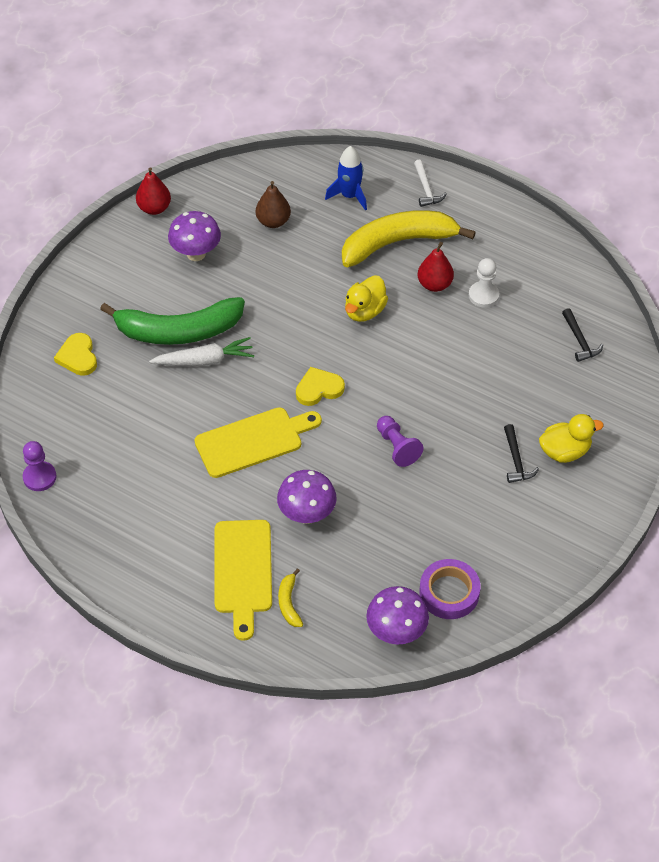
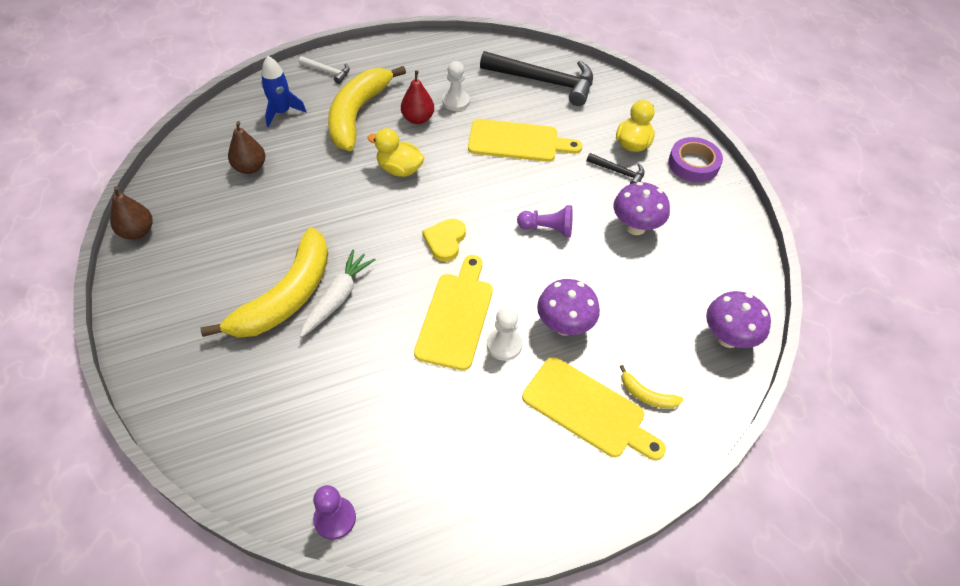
camera: 55 degrees left, 0 degrees up
yellow heart [54,333,97,376] -> none
green banana [100,297,245,345] -> yellow banana [200,228,328,338]
red pear [136,167,171,215] -> brown pear [110,186,153,240]
purple mushroom [168,211,221,261] -> purple mushroom moved to [614,182,670,235]
yellow duck [345,276,388,322] -> yellow duck turned 135 degrees clockwise [367,128,424,177]
purple tape [419,559,481,619] -> purple tape moved to [668,137,723,183]
black hammer [562,308,603,362] -> black hammer [480,51,593,106], size x2.14
none -> yellow cutting board [468,119,583,162]
none -> white pawn [487,307,522,361]

